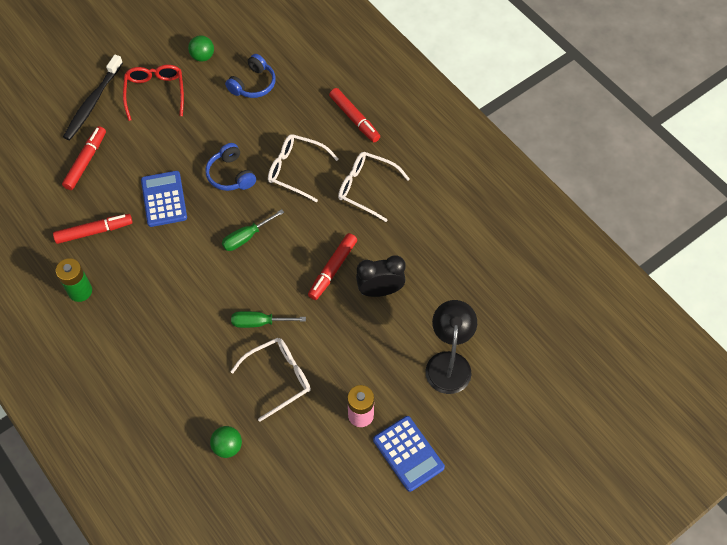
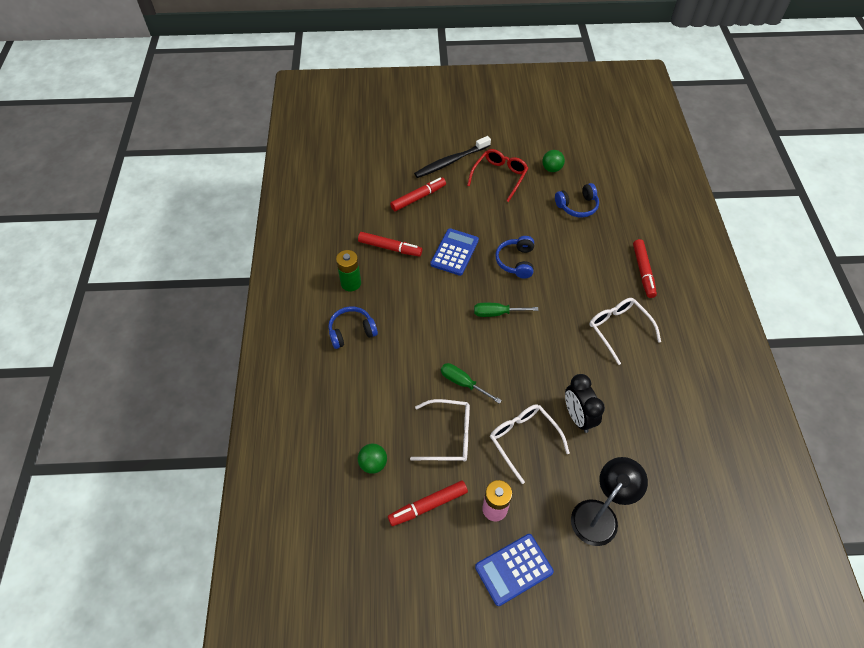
camera: 35 degrees right, 5 degrees down
white glasses [268,134,338,202] -> white glasses moved to [490,404,570,484]
red marker [308,233,357,300] -> red marker moved to [388,481,468,526]
black clock [356,255,406,297] -> black clock turned 135 degrees counterclockwise [565,374,605,433]
blue calculator [373,416,445,492] -> blue calculator turned 60 degrees clockwise [475,534,554,606]
none -> blue headphones [328,306,378,349]

